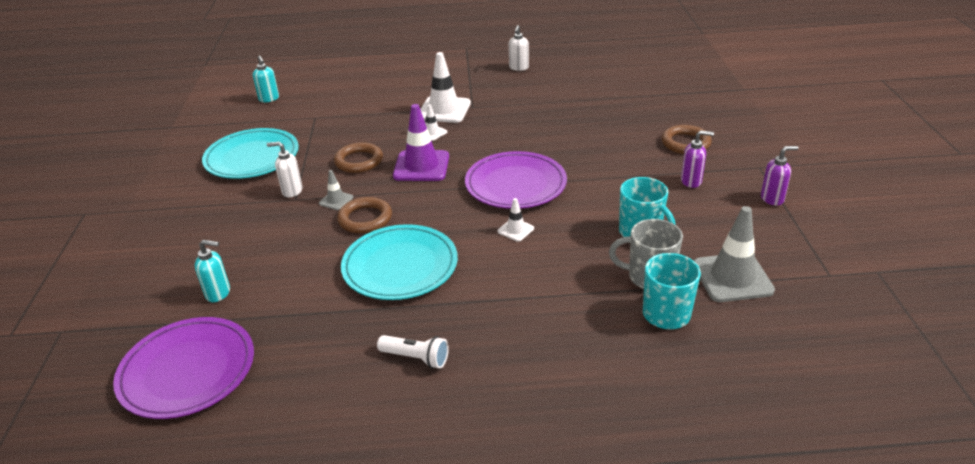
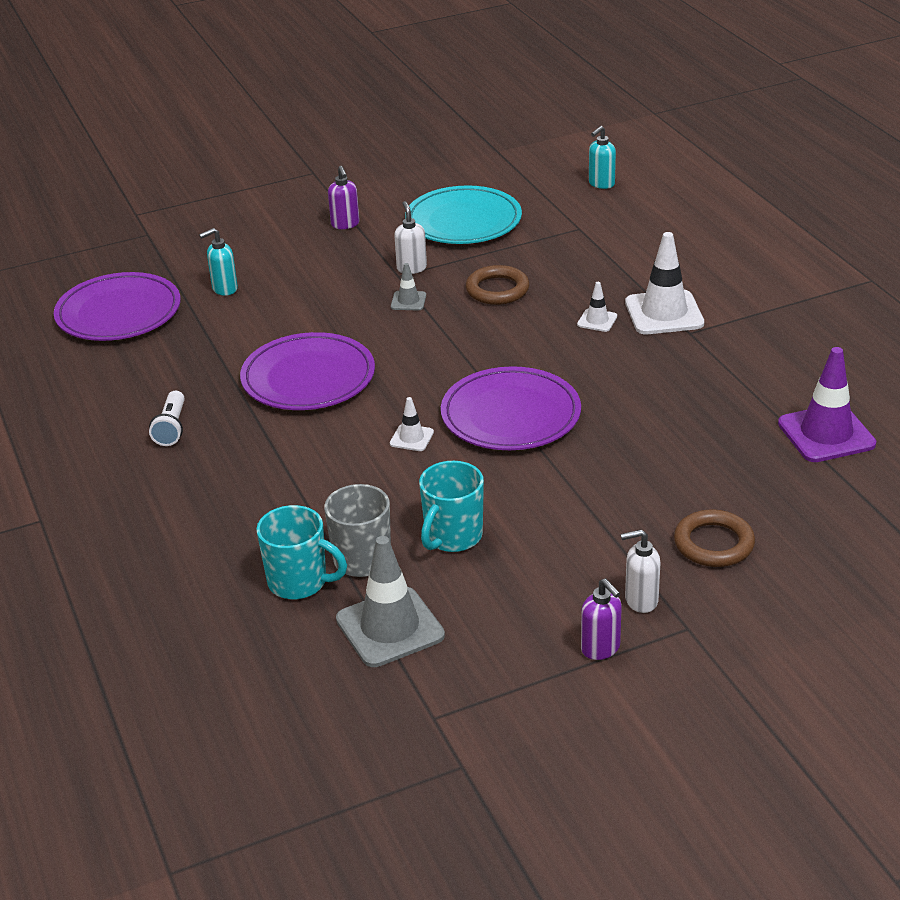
camera: 70 degrees right, 0 degrees up
turquoise soap dispenser [195,240,230,302] -> turquoise soap dispenser turned 75 degrees clockwise [199,228,238,296]
brown ring [337,197,392,233] -> none
turquoise plate [341,224,458,300] -> purple plate [240,332,375,410]
purple traffic cone [393,104,449,181] -> purple traffic cone moved to [778,347,876,462]
white soap dispenser [509,25,529,71] -> white soap dispenser moved to [621,530,661,613]
purple soap dispenser [681,130,714,188] -> purple soap dispenser moved to [328,166,360,229]

